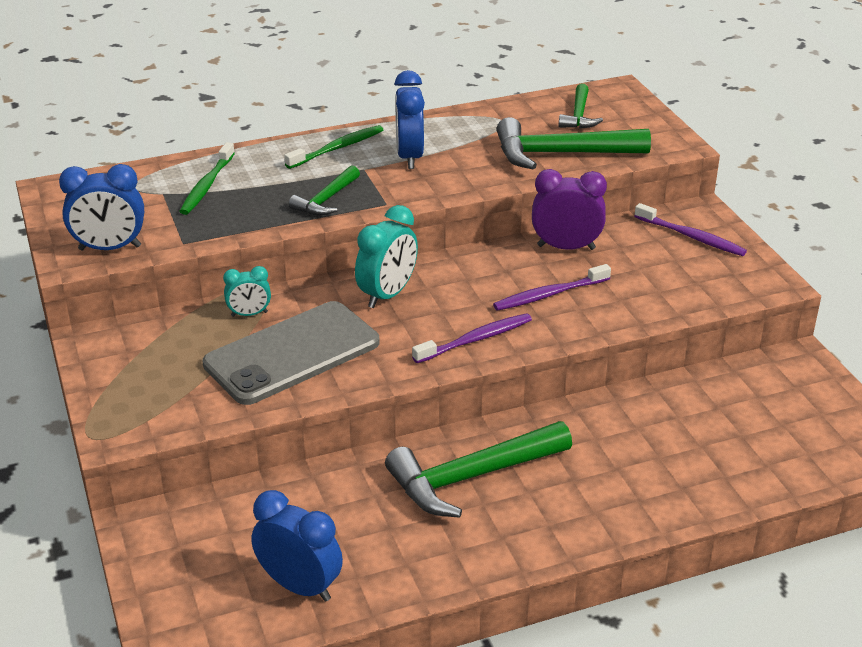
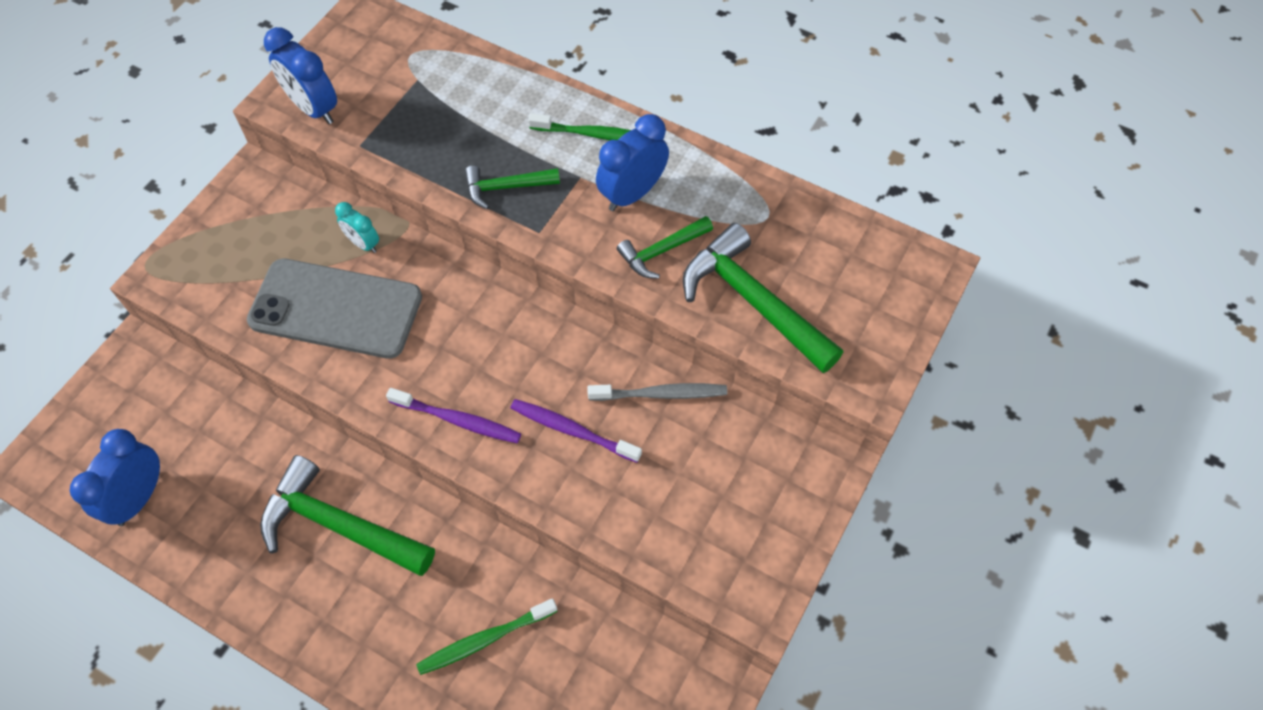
camera: 50 degrees right, 25 degrees up
green toothbrush [179,142,235,215] -> green toothbrush moved to [416,598,557,675]
blue clock [251,490,343,602] -> blue clock turned 150 degrees counterclockwise [70,429,160,526]
turquoise clock [355,205,418,308] -> none
purple clock [532,169,607,250] -> grey toothbrush [587,383,727,401]
green hammer [559,84,603,129] -> green hammer moved to [617,216,713,279]
purple toothbrush [634,203,747,256] -> none

